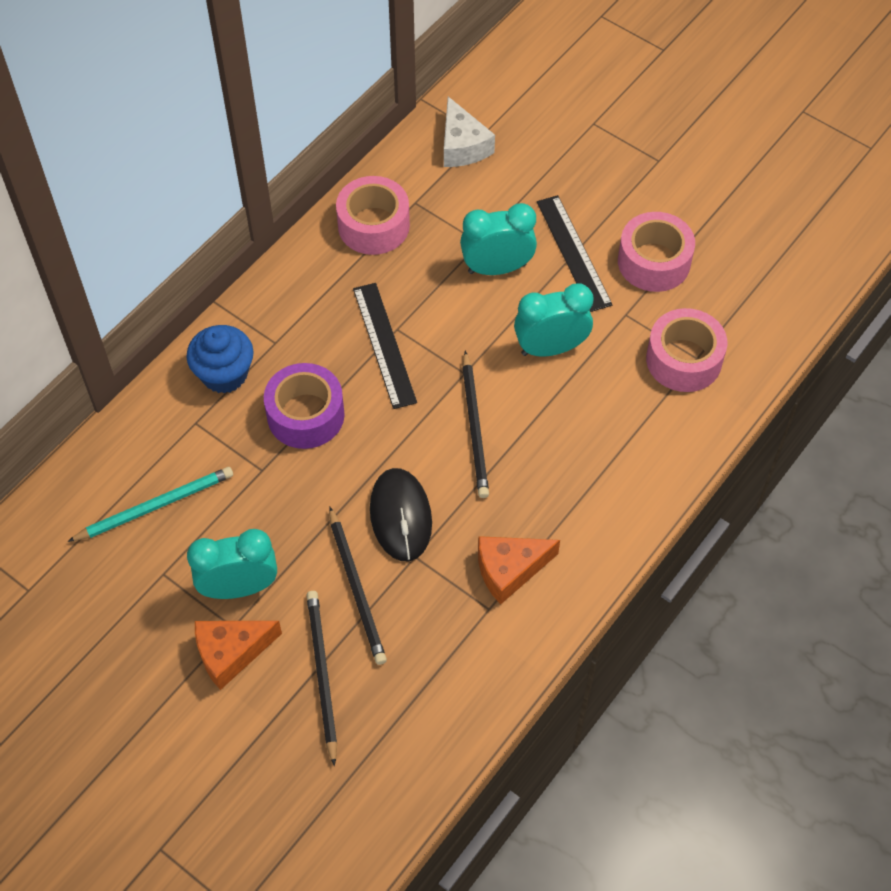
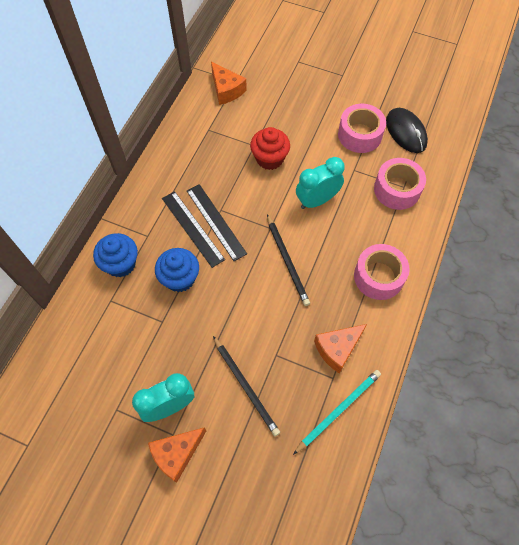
camera: 15 degrees left, 5 degrees up
turquoise pencil [67,467,233,542] -> turquoise pencil moved to [293,370,381,455]
purple tape [264,363,345,449] -> blue cupcake [155,248,199,292]
black pencil [307,591,337,766] -> none
pink tape [336,176,410,255] -> pink tape moved to [354,244,409,300]
black mouse [370,468,432,561] -> black mouse moved to [386,108,428,153]
white cheese [444,97,495,167] -> orange cheese [211,61,247,105]
turquoise clock [460,203,537,275] -> red cupcake [250,127,290,170]
black ruler [537,195,613,312] -> black ruler moved to [162,191,225,268]

